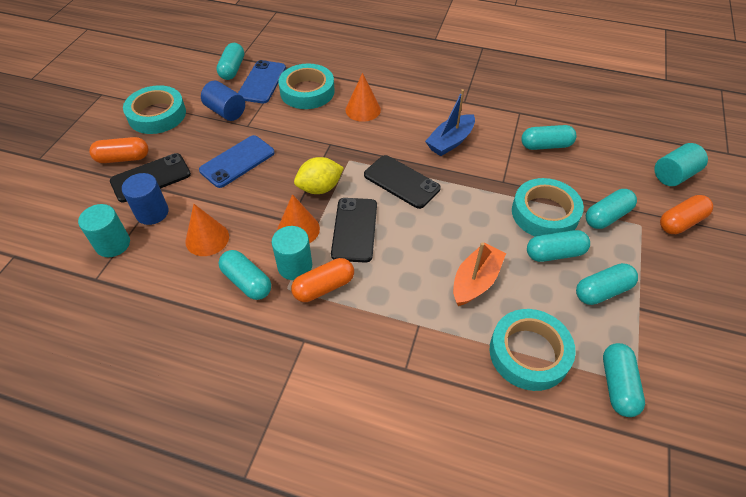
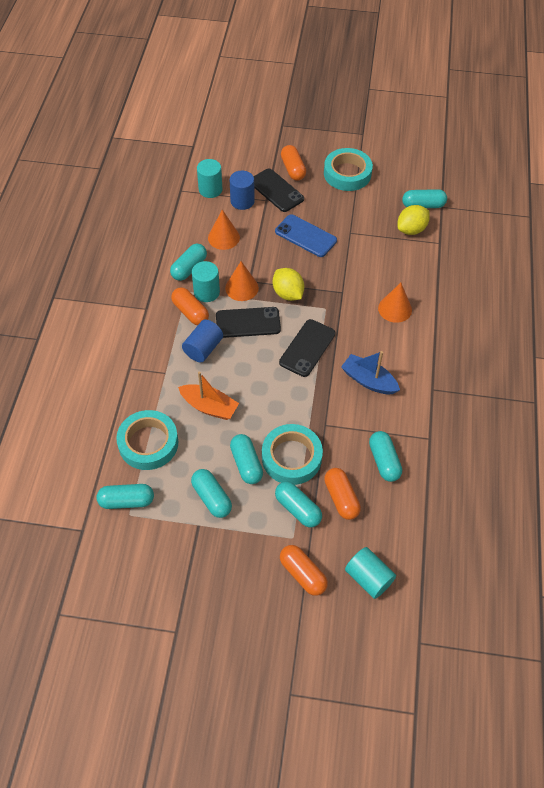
camera: 80 degrees right, 5 degrees up
blue cylinder [201,81,245,121] -> blue cylinder moved to [182,319,223,362]
blue phone [238,60,286,103] -> yellow lemon [397,205,430,235]
turquoise tape [278,63,335,109] -> none
none -> orange capsule [324,468,361,520]

